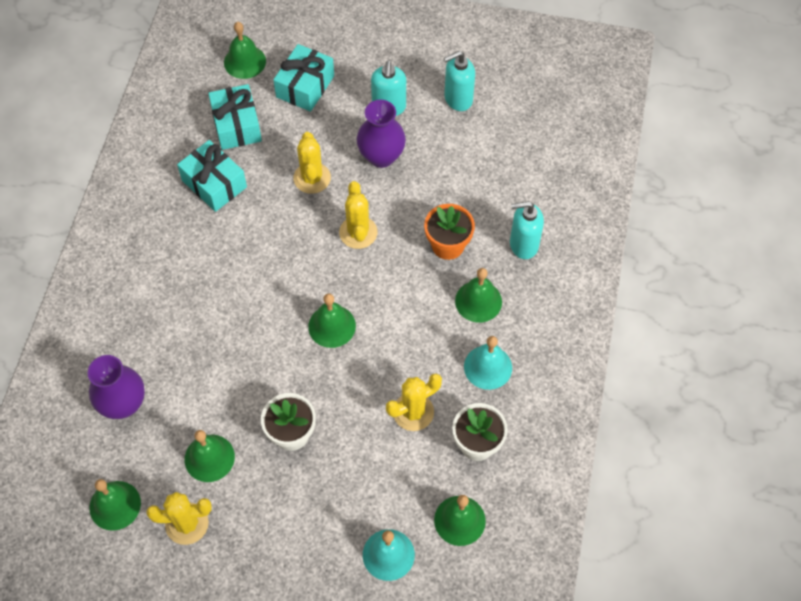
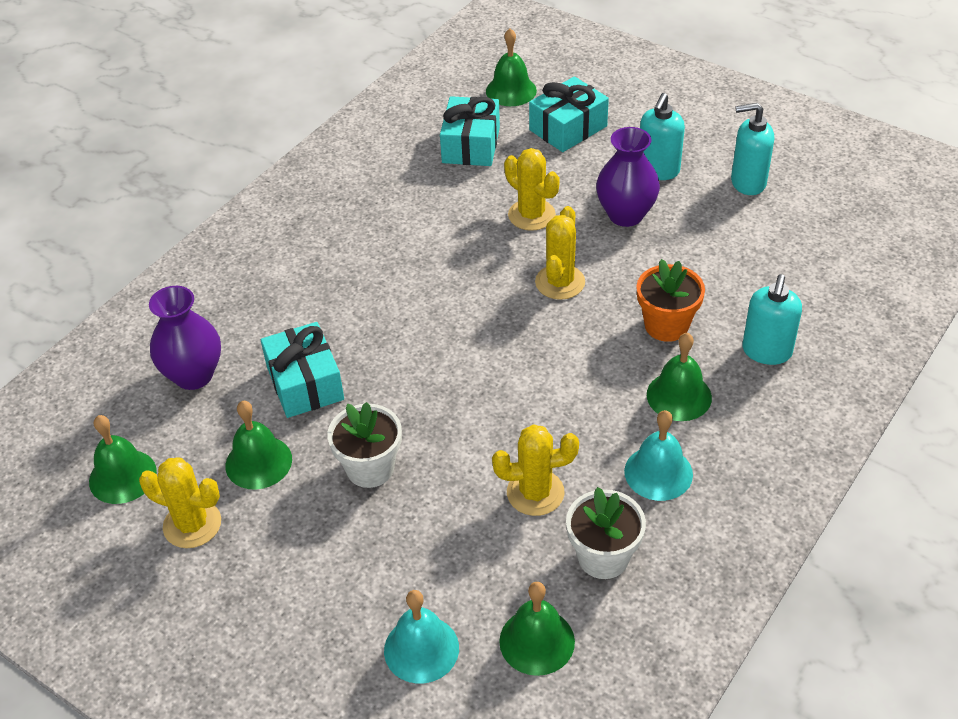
camera: 25 degrees right, 15 degrees down
turquoise gift [177,140,247,212] -> turquoise gift moved to [261,322,344,418]
yellow cactus [293,132,331,194] -> yellow cactus turned 60 degrees counterclockwise [504,148,560,231]
green bell [308,293,356,348] -> none
turquoise soap dispenser [510,201,544,259] -> turquoise soap dispenser turned 90 degrees counterclockwise [742,274,802,365]

